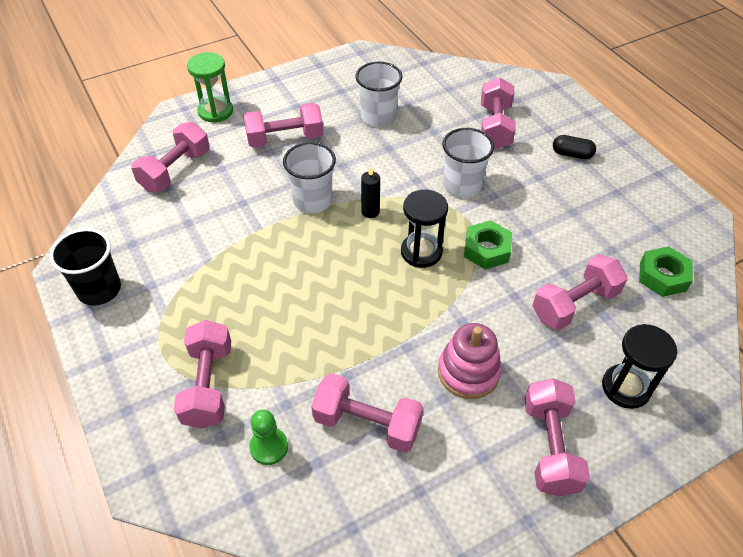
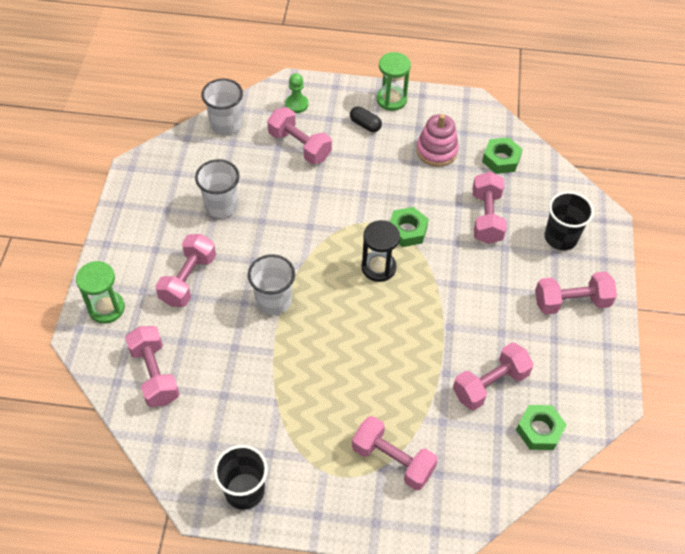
camera: 55 degrees left, 5 degrees up
green pawn [249,410,288,465] -> green pawn moved to [285,73,308,113]
black candle [361,167,380,218] -> none
pink stacking toy [438,323,502,399] -> pink stacking toy moved to [416,114,459,167]
white cup [442,128,494,198] -> white cup moved to [201,79,243,135]
pink dumbbell [524,378,590,496] -> pink dumbbell turned 45 degrees counterclockwise [535,271,617,315]
black capsule [553,135,596,159] -> black capsule turned 75 degrees clockwise [350,106,382,132]
black hourglass [602,324,677,409] -> black cup [545,191,594,250]
none -> green hourglass [377,52,411,111]
none -> green nut [516,405,567,450]

